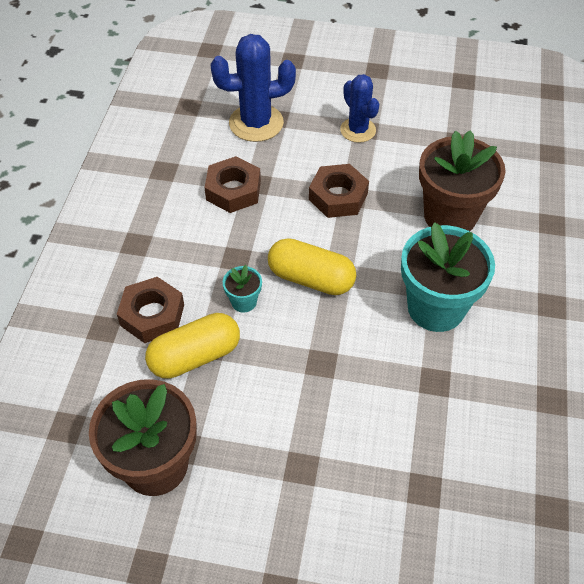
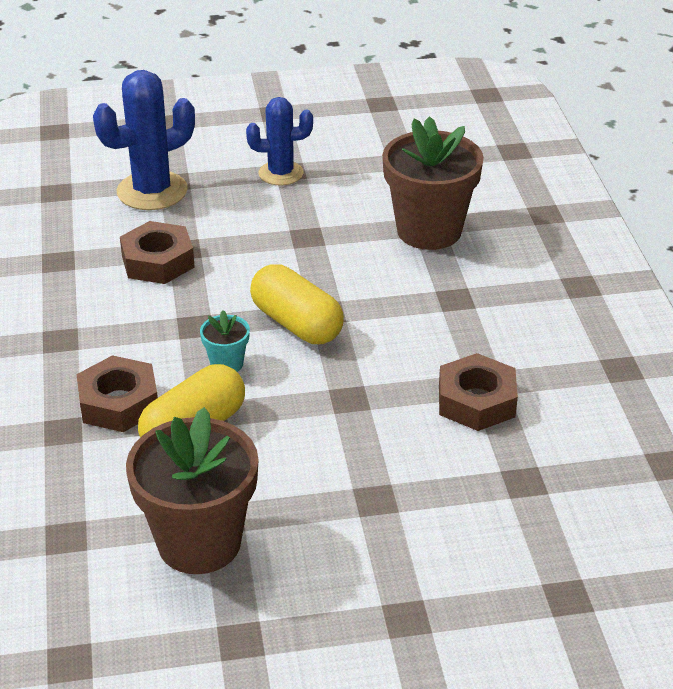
camera: 20 degrees left, 15 degrees down
yellow capsule [268,238,356,295] -> yellow capsule turned 45 degrees clockwise [250,264,344,344]
brown nut [309,164,369,218] -> brown nut moved to [439,353,518,431]
blue cactus [340,74,379,143] -> blue cactus turned 45 degrees counterclockwise [246,97,313,185]
turquoise flower pot [401,222,495,332] -> none

